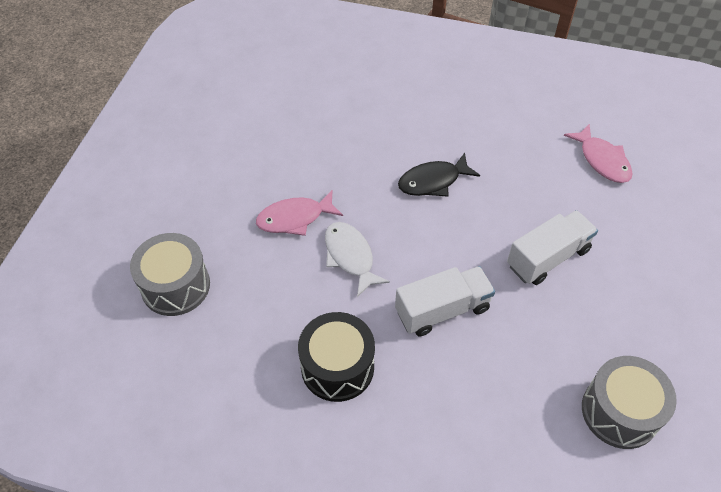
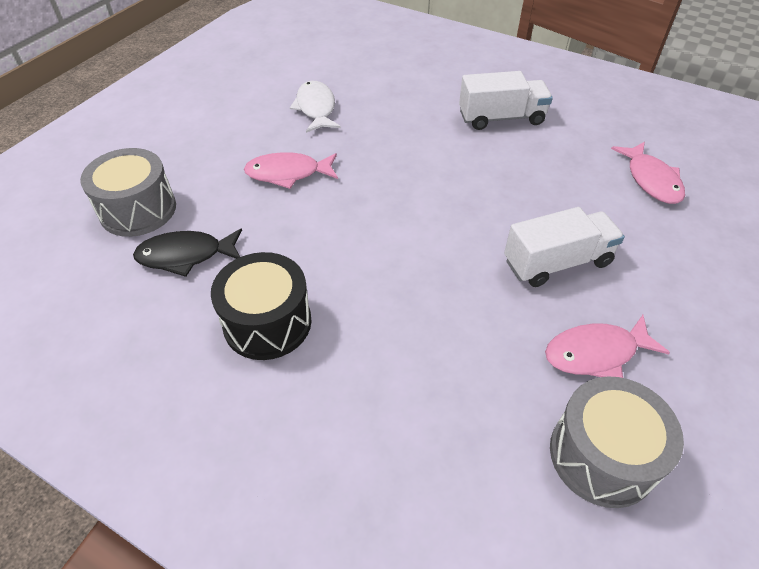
camera: 15 degrees right, 5 degrees down
white fish [325,222,390,297] -> white fish moved to [290,81,341,133]
white truck [395,266,495,336] -> white truck moved to [459,71,553,130]
black fish [398,153,480,197] -> black fish moved to [133,228,242,277]
none -> pink fish [545,315,670,378]

